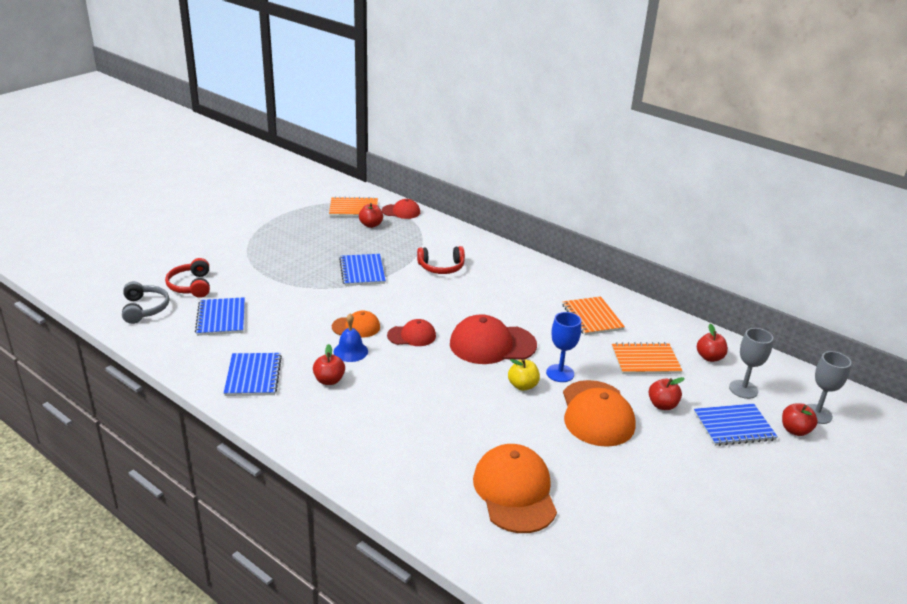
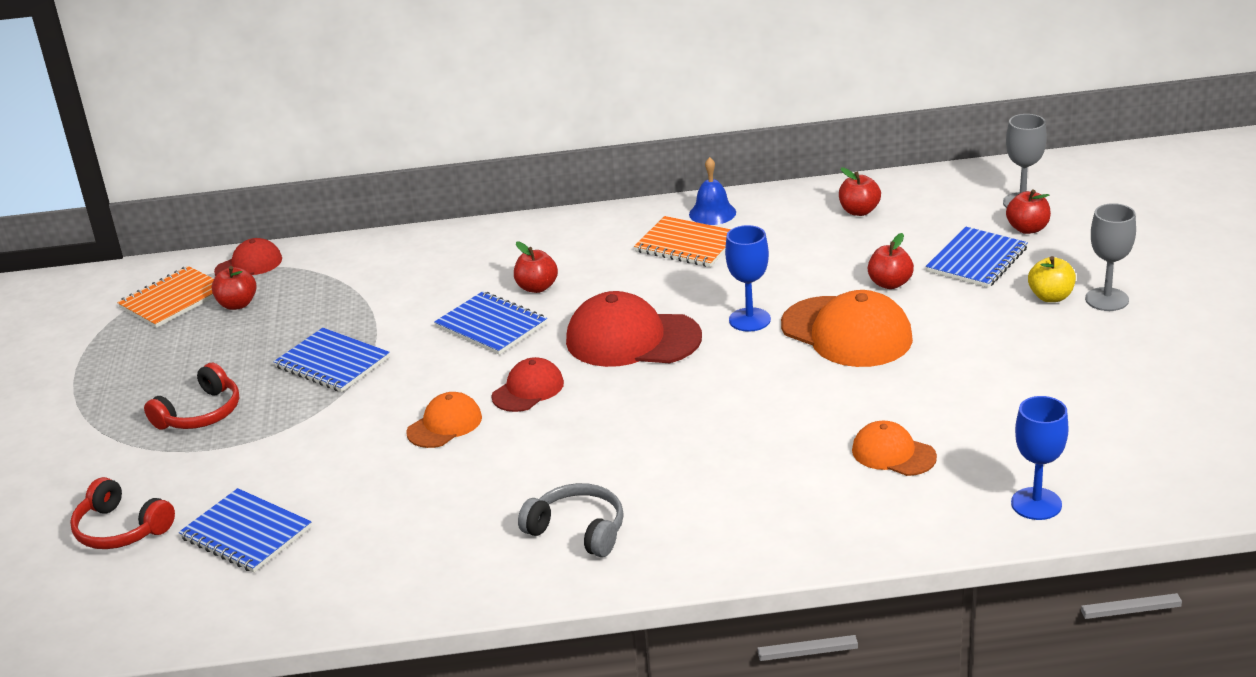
camera: 40 degrees left, 0 degrees up
grey headphones [122,281,169,324] -> grey headphones moved to [518,483,624,557]
blue notebook [224,353,282,396] -> blue notebook moved to [434,291,547,355]
red apple [313,344,345,385] -> red apple moved to [514,242,558,293]
blue bell [334,314,368,362] -> blue bell moved to [689,157,736,225]
red headphones [417,246,465,274] -> red headphones moved to [144,363,239,430]
red cap [450,314,537,364] -> red cap turned 60 degrees clockwise [566,291,702,367]
orange cap [473,444,557,533] -> orange cap [852,421,937,476], size x0.56
yellow apple [508,359,540,391] -> yellow apple moved to [1028,256,1076,302]
orange notebook [612,342,682,374] -> none
grey goblet [729,328,773,399] -> grey goblet moved to [1085,203,1136,311]
none -> blue goblet [1011,396,1069,520]

